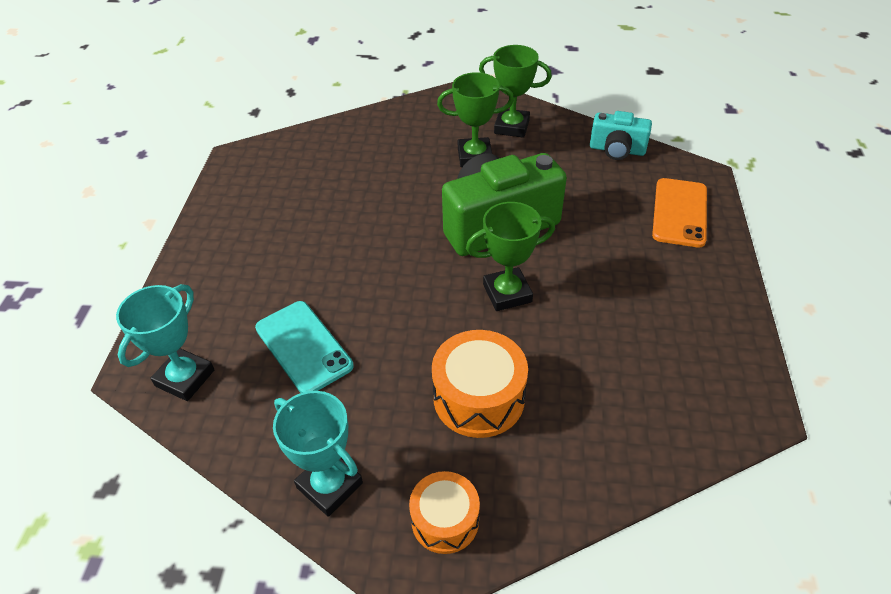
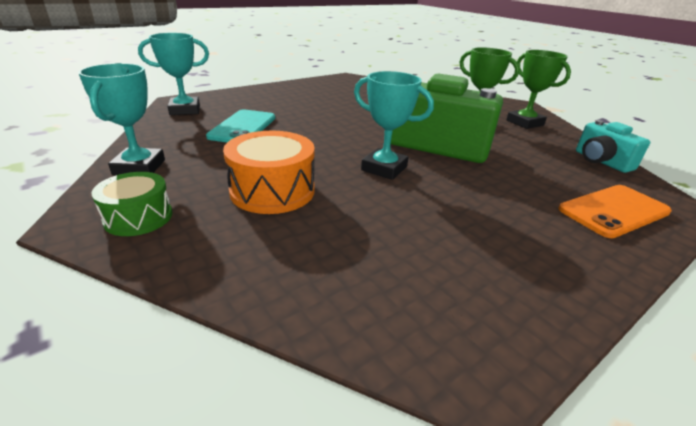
camera: 45 degrees right, 15 degrees down
orange drum [409,471,480,554] -> green drum [91,172,173,236]
green trophy [466,202,555,311] -> turquoise trophy [354,71,434,180]

